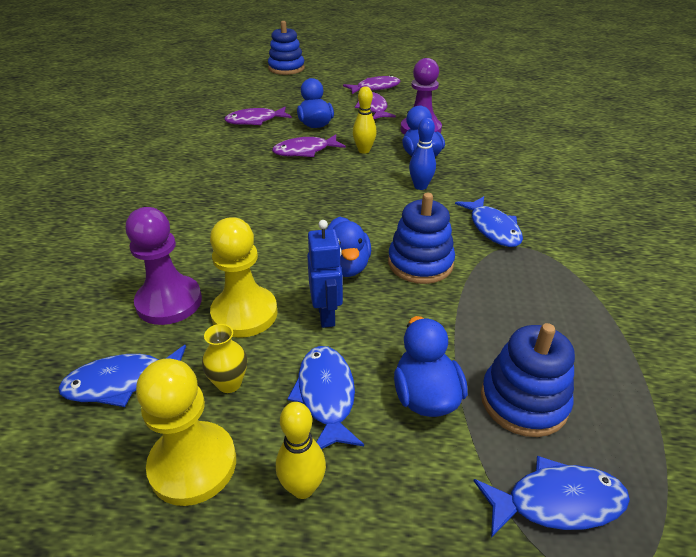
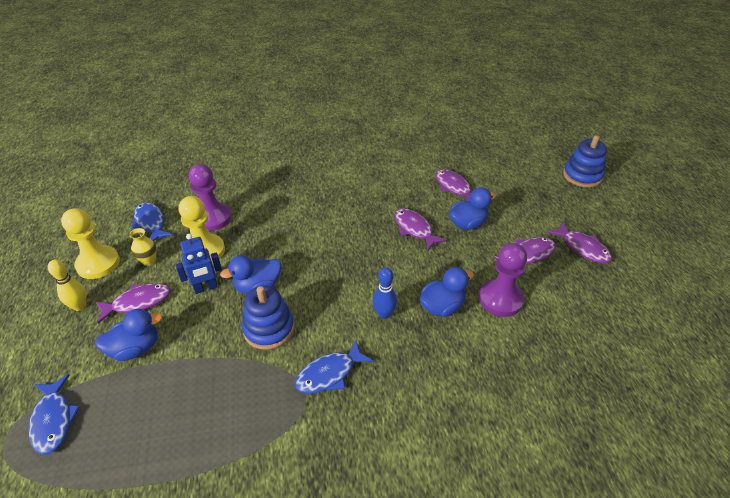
camera: 75 degrees right, 5 degrees up
blue fish [287,346,364,449] -> purple fish [95,283,171,324]
yellow bowling pin [353,86,377,154] -> none
blue stacking toy [481,323,575,437] -> none

